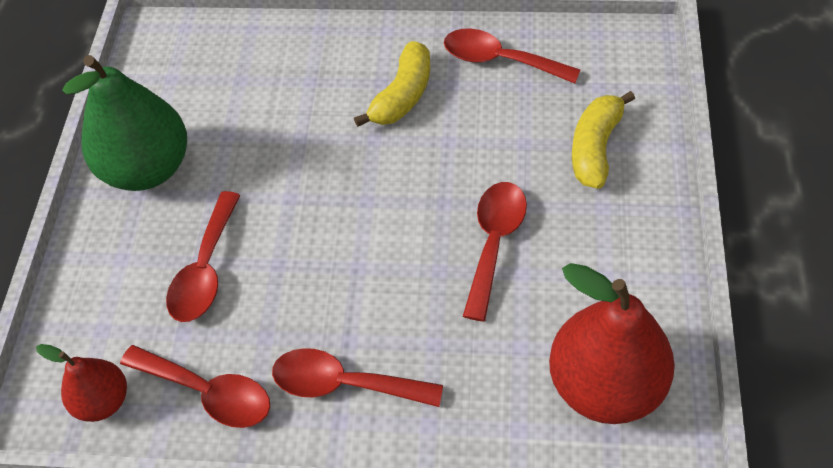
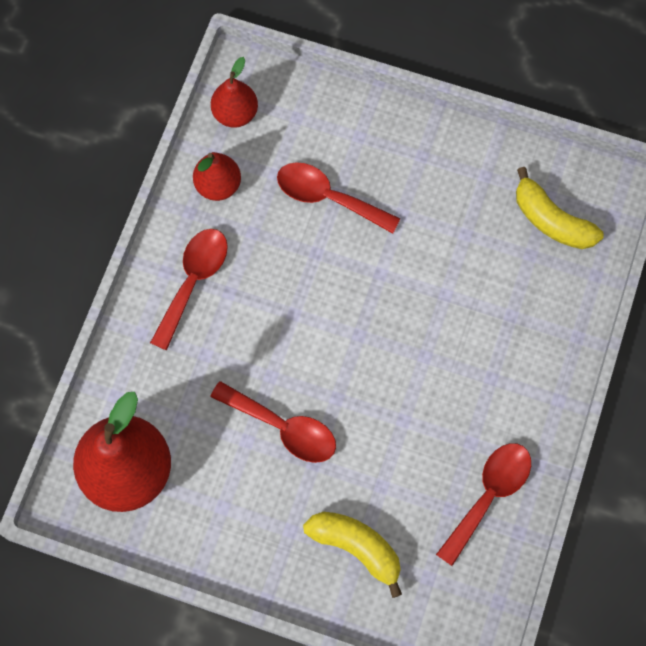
camera: 100 degrees right, 15 degrees up
green pear [62,55,187,191] -> none
red spoon [120,345,270,428] -> red pear [193,152,241,201]
yellow banana [354,41,430,127] -> yellow banana moved to [516,167,604,249]

